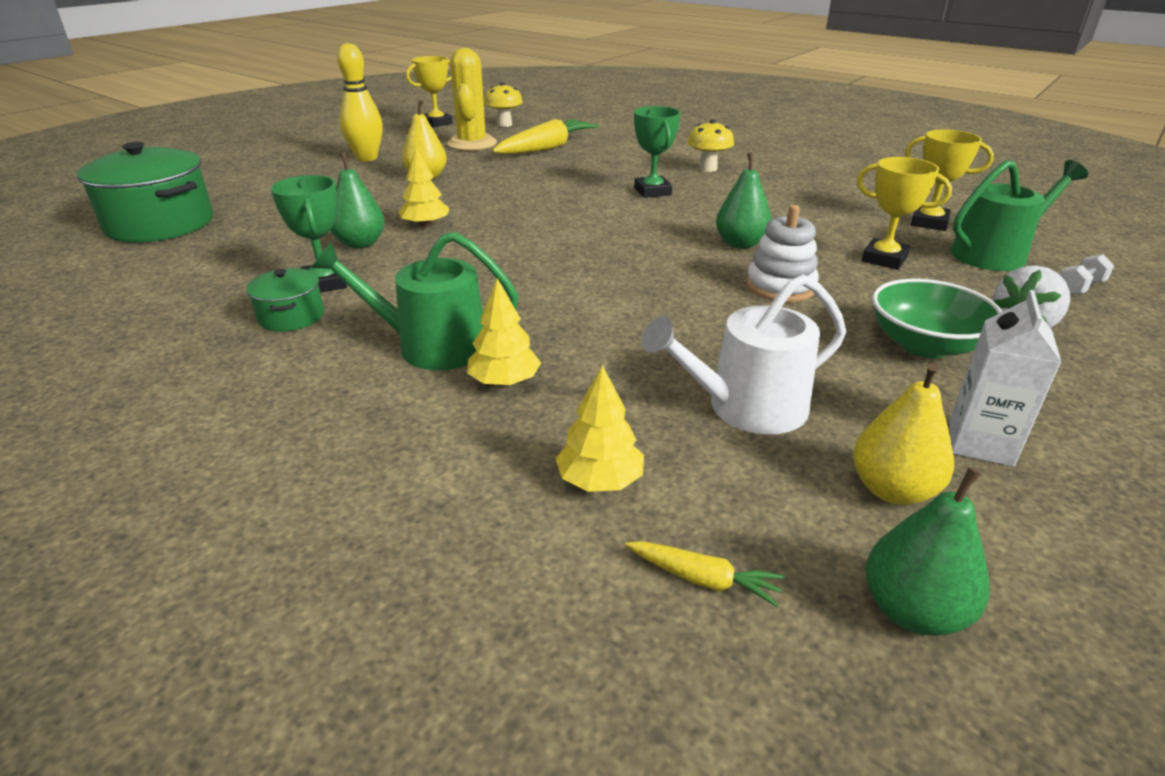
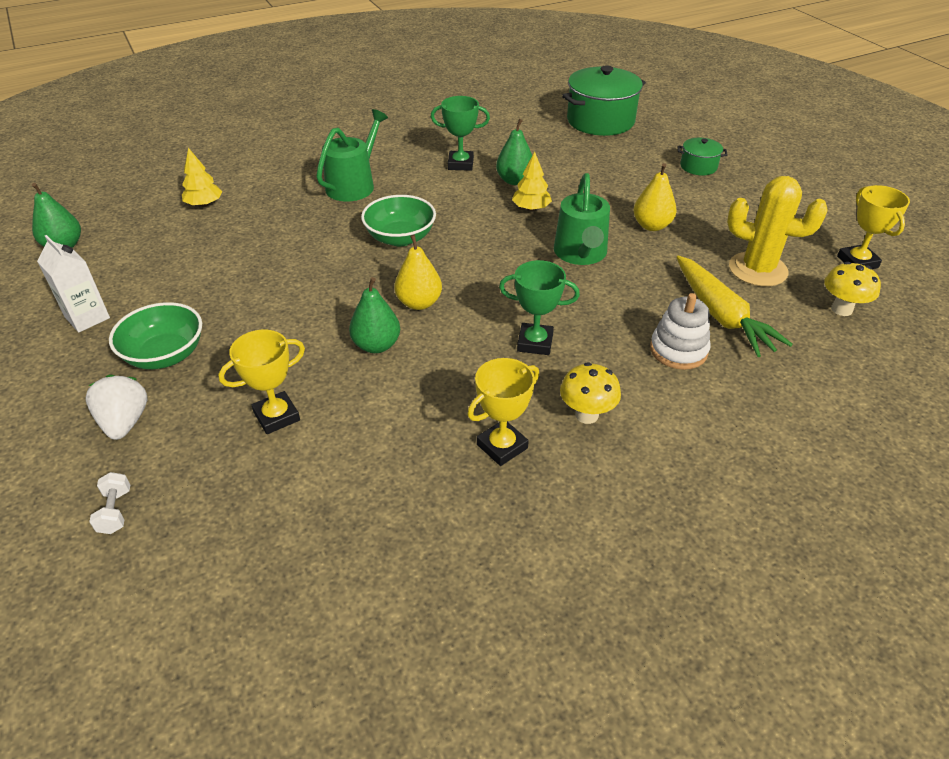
camera: 115 degrees right, 10 degrees up
green pot [246,268,324,332] -> green pot moved to [678,138,727,175]
yellow bowling pin [337,43,383,161] -> none
yellow tree [467,278,541,387] -> none
yellow carrot [625,541,785,607] -> none
white watering can [642,274,846,434] -> none
white stacking toy [746,205,819,302] -> white stacking toy moved to [650,293,710,370]
yellow pear [853,363,954,505] -> yellow pear moved to [394,235,442,310]
yellow trophy [905,129,994,231] -> yellow trophy moved to [467,358,539,466]
green watering can [951,160,1088,271] -> green watering can moved to [554,173,610,265]
none -> green bowl [361,195,436,246]

